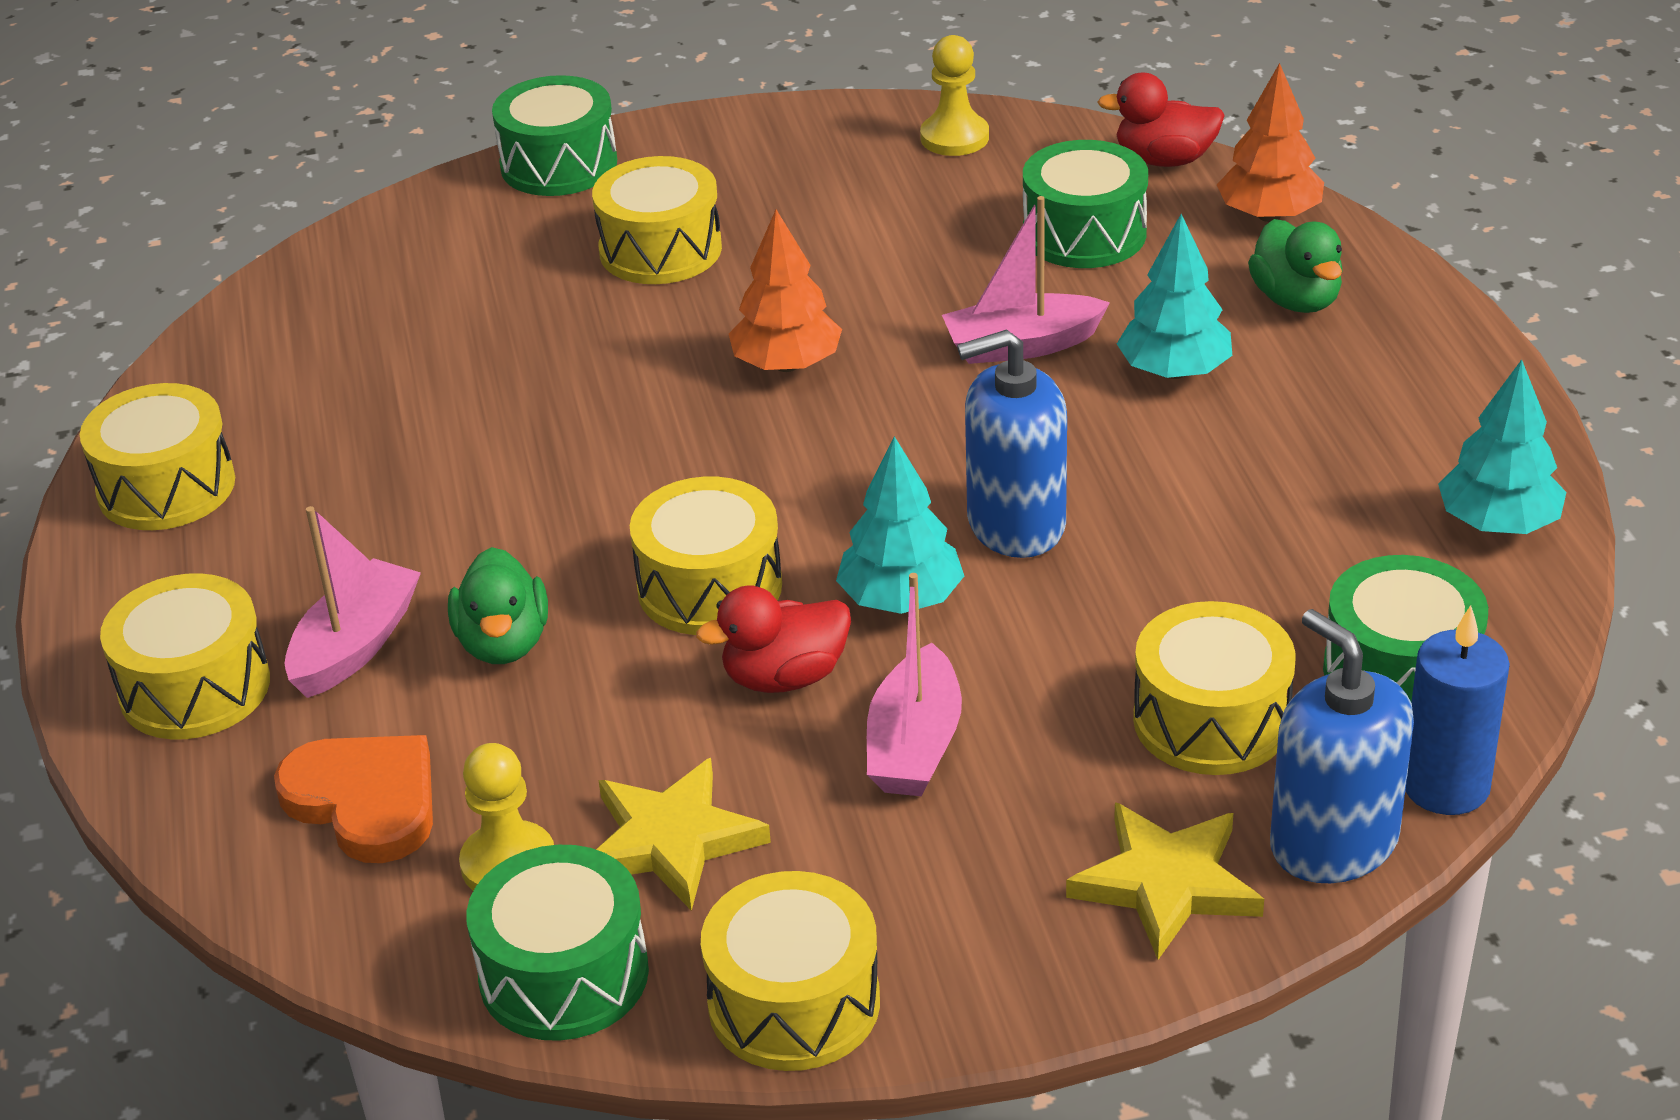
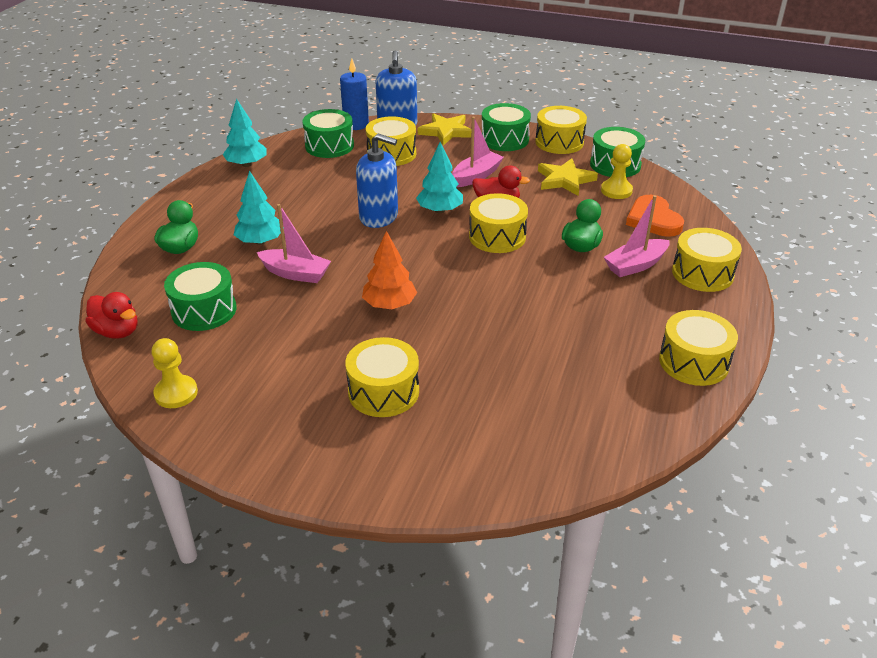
camera: 150 degrees left, 0 degrees up
green drum [492,75,617,196] -> green drum moved to [482,103,531,151]
orange tree [1217,63,1324,222] -> none

